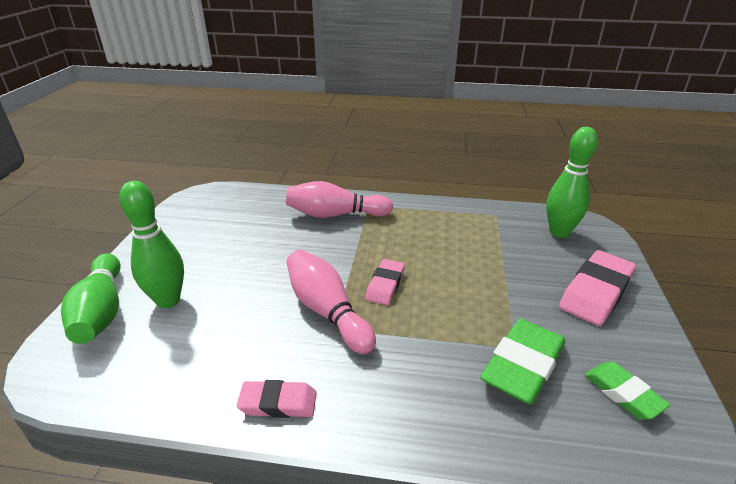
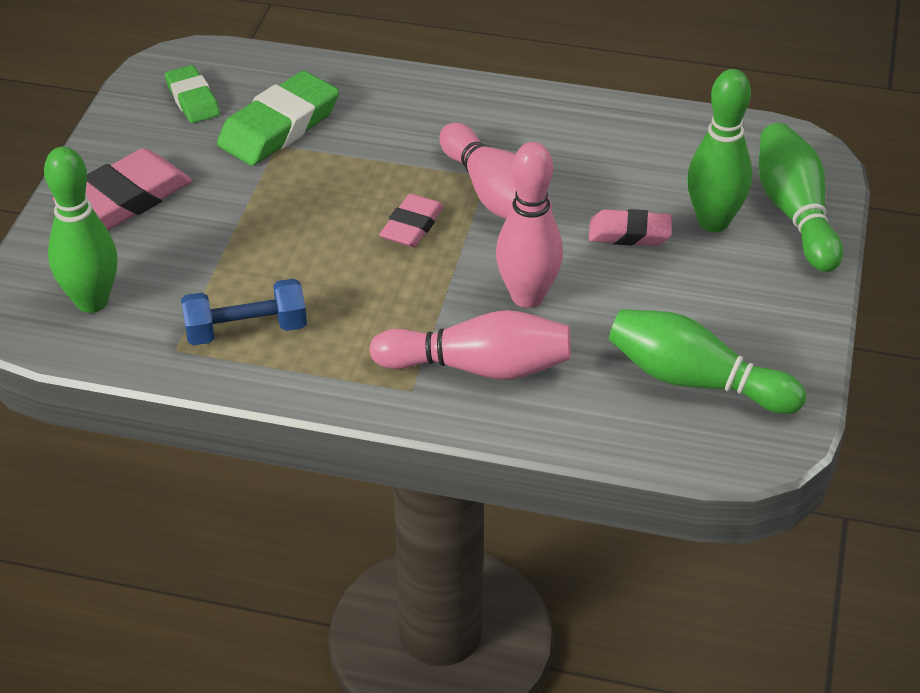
camera: 175 degrees left, 10 degrees up
pink eraser [237,380,317,418] -> pink eraser moved to [588,209,672,246]
none -> blue dumbbell [181,279,307,345]
none -> pink bowling pin [496,142,563,308]
none -> green bowling pin [609,309,806,414]

